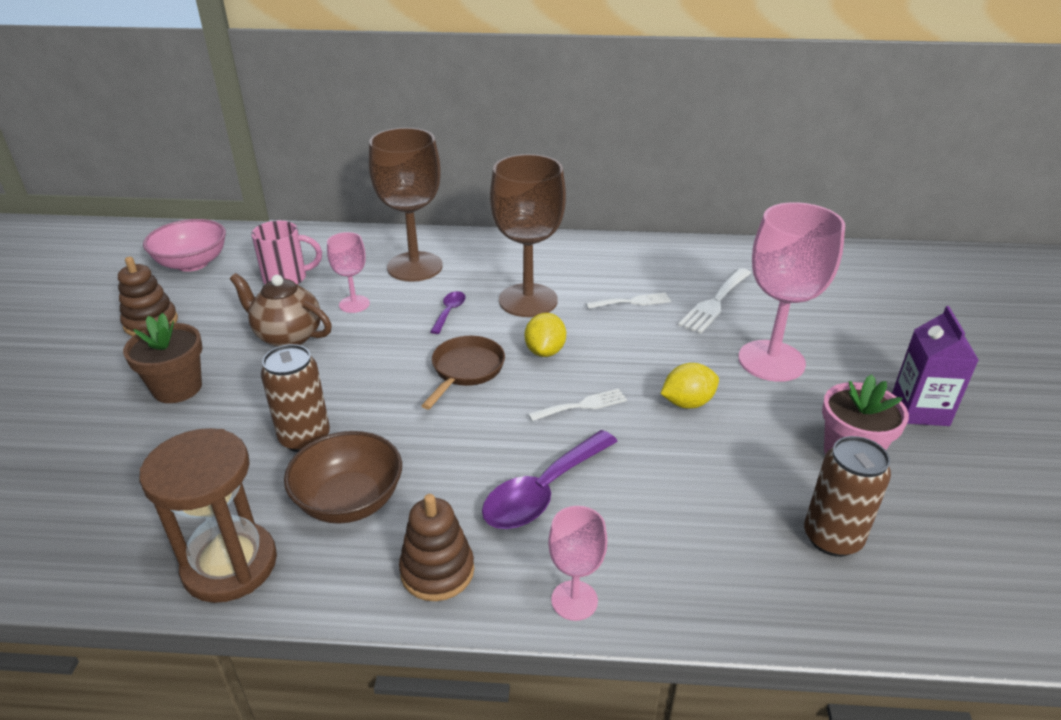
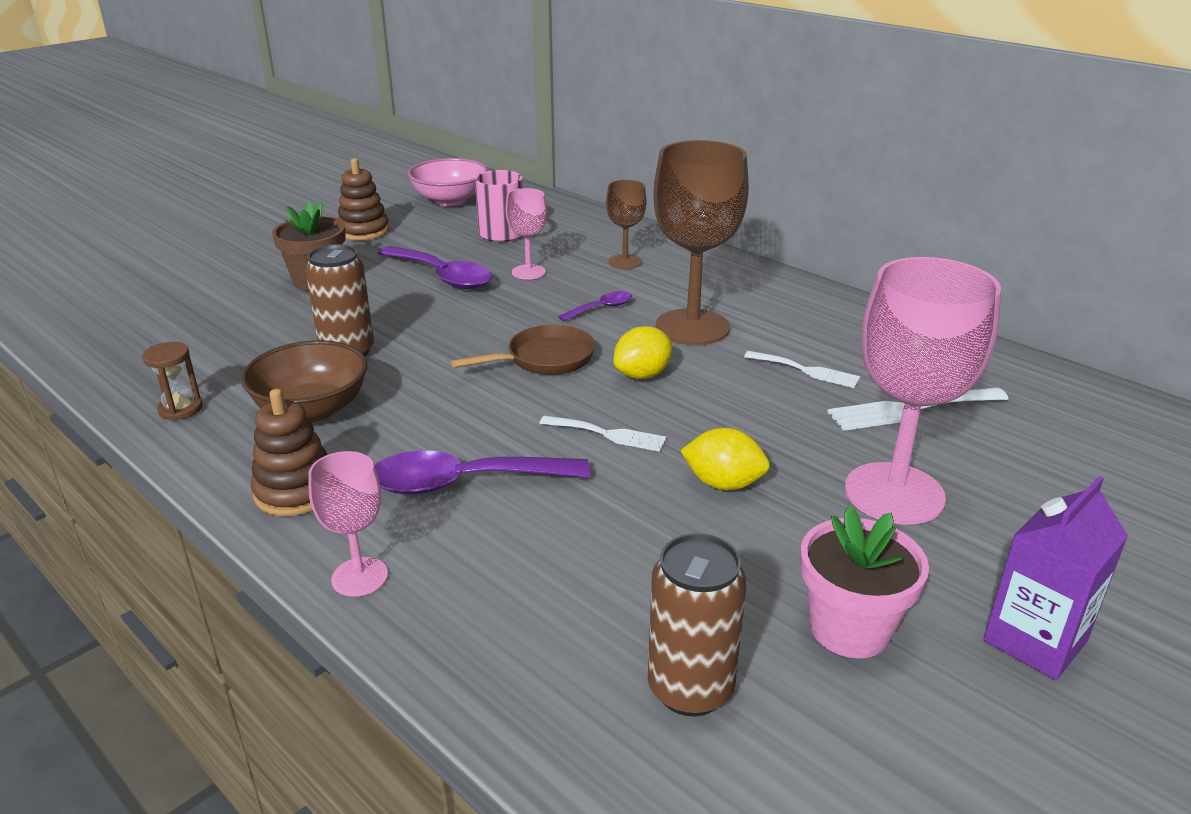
camera: 40 degrees right, 5 degrees down
brown hourglass [139,428,277,603] -> brown hourglass [142,342,203,420], size x0.47
brown teapot [230,273,332,347] -> purple spoon [378,246,493,289]
brown goblet [369,128,443,282] -> brown goblet [606,180,646,269], size x0.51

